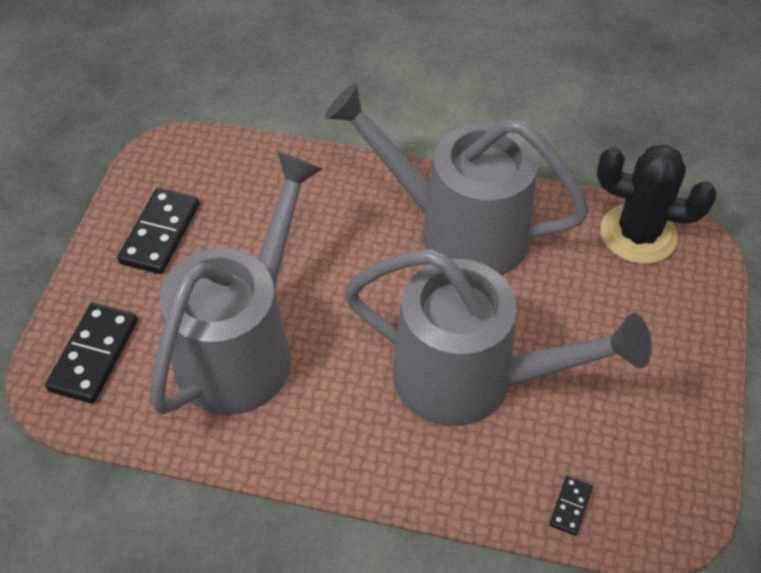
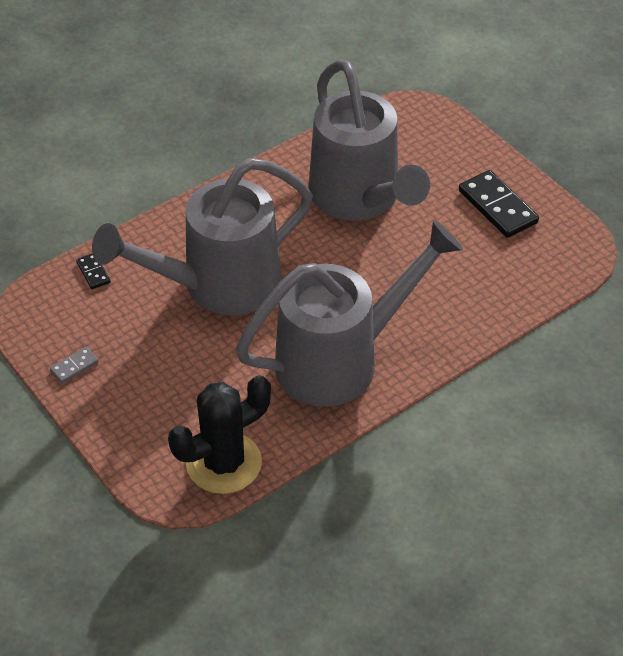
camera: 130 degrees right, 5 degrees down
black domino [45,303,138,404] -> none
none -> grey domino [50,347,99,383]

